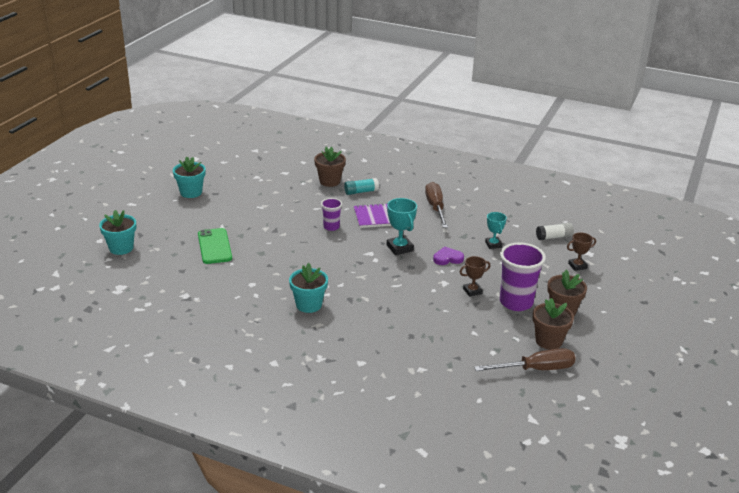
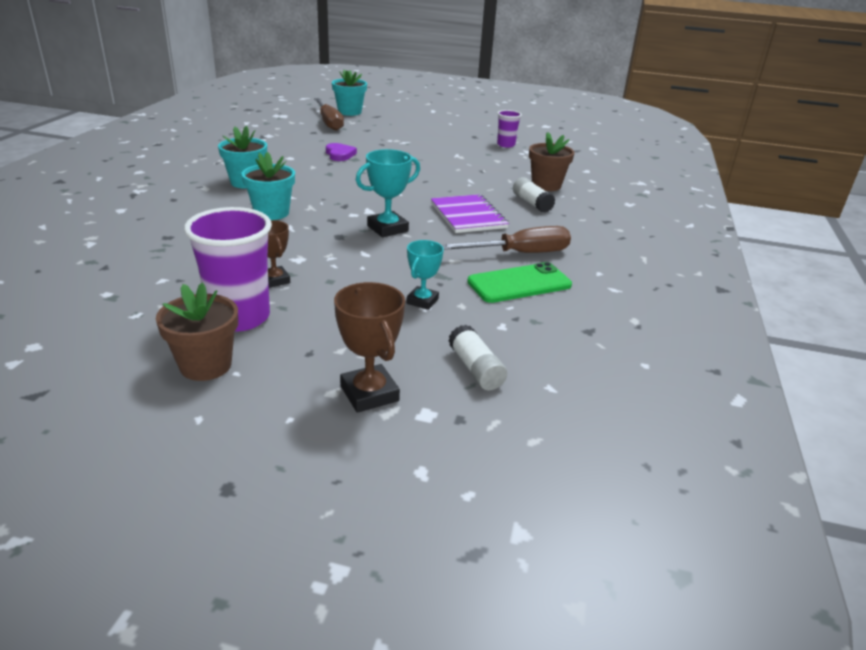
camera: 80 degrees right, 0 degrees up
turquoise flower pot [173,157,206,198] -> turquoise flower pot moved to [241,152,295,220]
green phone [198,228,232,264] -> green phone moved to [467,262,572,303]
purple cup [321,198,342,231] -> purple cup moved to [497,110,522,148]
turquoise glue stick [344,178,379,195] -> white glue stick [513,177,555,213]
purple heart [433,247,464,265] -> purple heart moved to [326,143,357,161]
brown screwdriver [474,348,576,371] -> brown screwdriver moved to [314,98,344,131]
turquoise trophy [485,212,507,249] -> turquoise trophy turned 45 degrees counterclockwise [406,240,444,310]
brown flower pot [533,298,574,350] -> none
brown trophy [567,232,596,271] -> brown trophy [334,282,405,413], size x1.50

